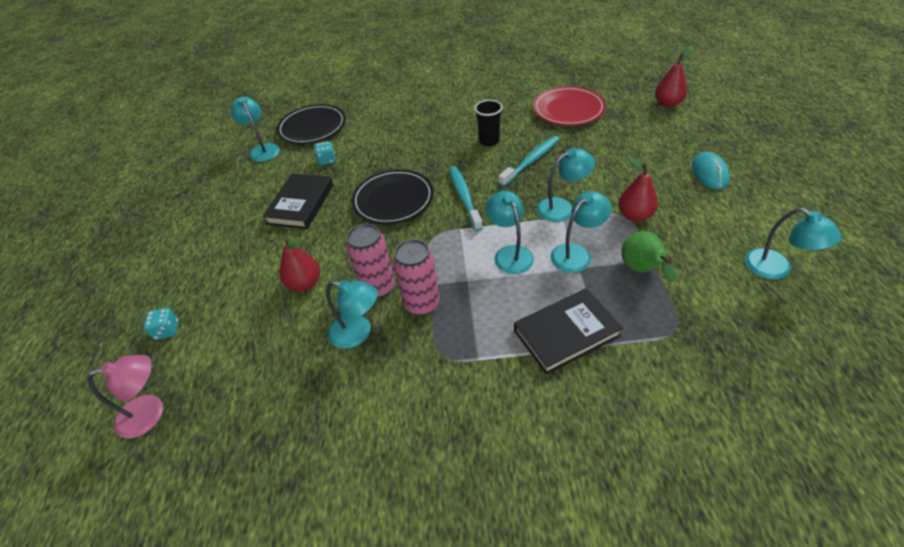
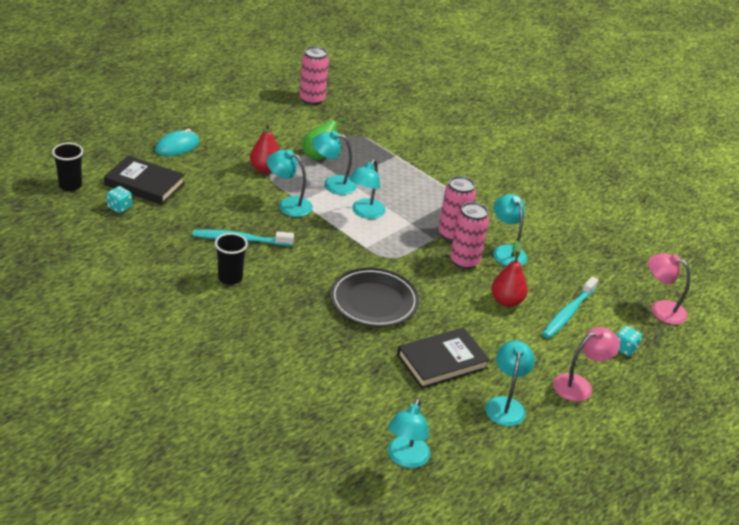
camera: 140 degrees left, 10 degrees down
black plate [276,104,346,144] -> none
turquoise dice [315,141,336,165] -> turquoise dice moved to [107,186,132,213]
turquoise toothbrush [449,166,483,231] -> turquoise toothbrush moved to [542,276,598,338]
black book [514,288,623,375] -> black book moved to [104,155,185,205]
red plate [533,86,606,126] -> none
red pear [655,48,692,107] -> black cup [52,143,83,191]
turquoise lamp [745,208,842,279] -> turquoise lamp moved to [485,341,535,426]
none -> pink can [300,46,329,105]
none -> pink lamp [553,327,620,401]

